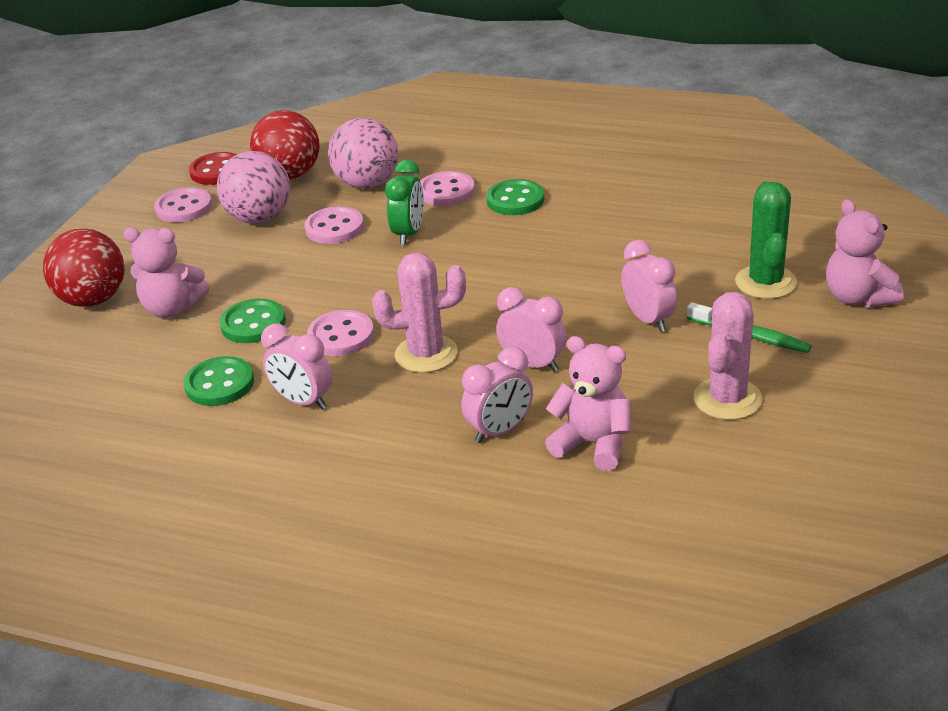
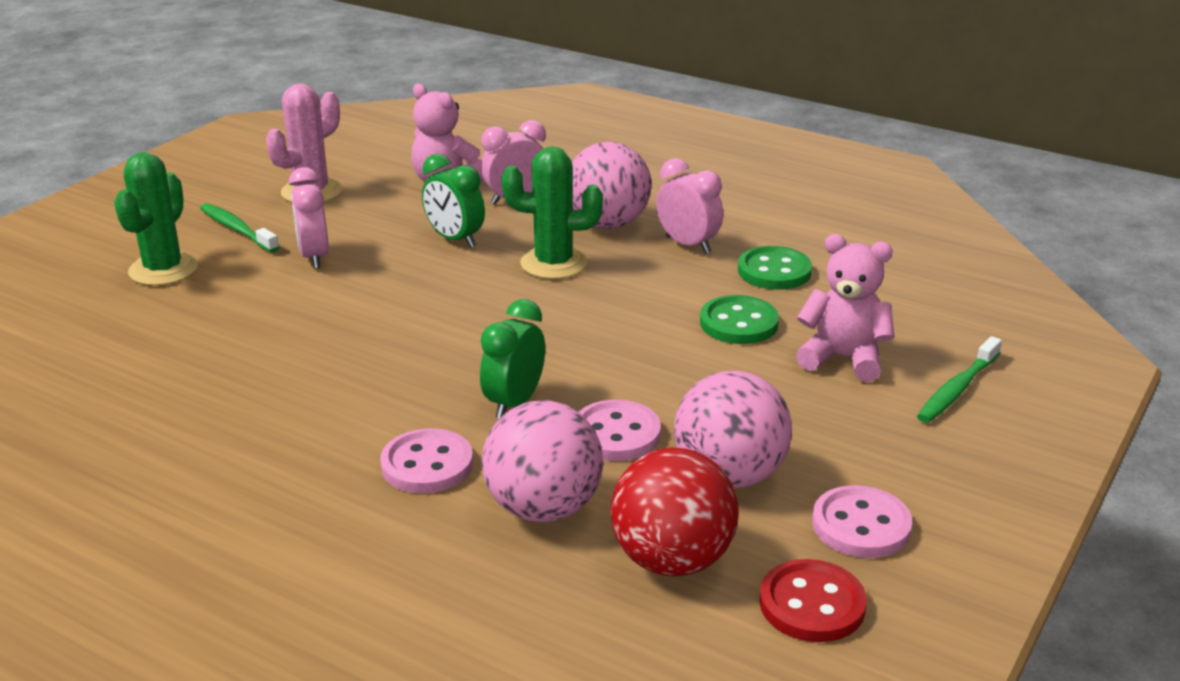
camera: 170 degrees left, 5 degrees down
red ball [43,229,125,307] -> green toothbrush [917,336,1002,423]
pink button [307,310,374,356] -> none
pink cactus [372,252,466,373] -> green cactus [502,146,603,279]
green button [486,179,544,215] -> none
pink clock [496,287,567,372] -> green clock [422,154,485,248]
pink teddy bear [826,199,904,308] -> none
none -> pink ball [572,142,652,228]

